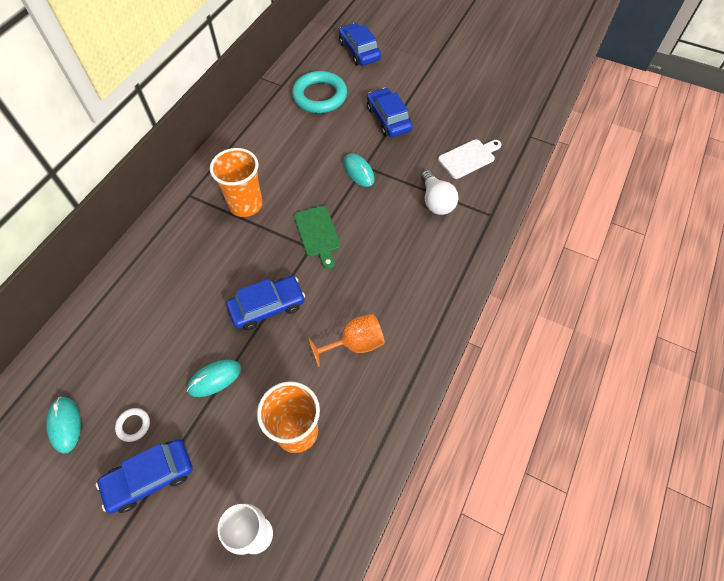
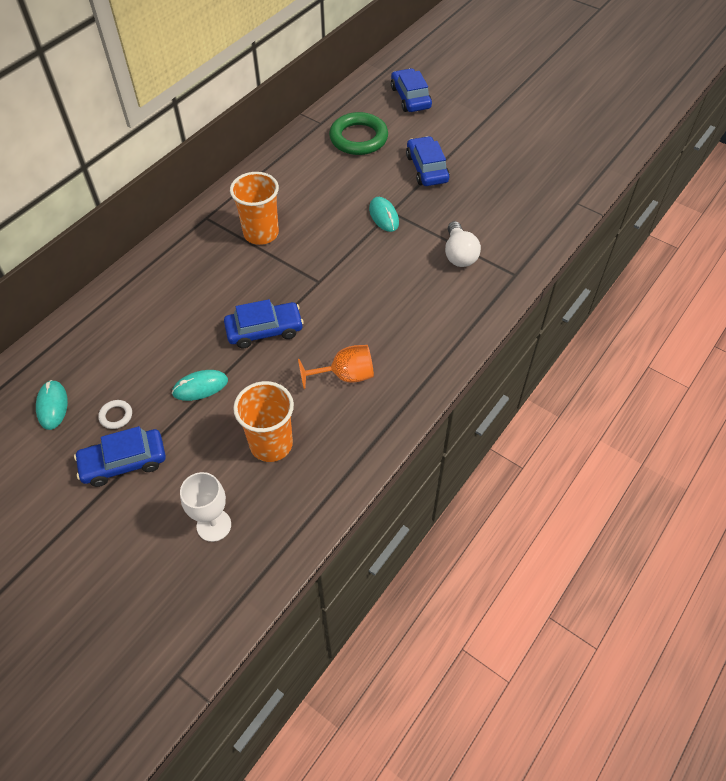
camera: 10 degrees right, 5 degrees down
turquoise ring [292,71,347,113] -> green ring [329,112,388,155]
green cutting board [294,206,340,269] -> none
white cutting board [438,139,502,179] -> none

